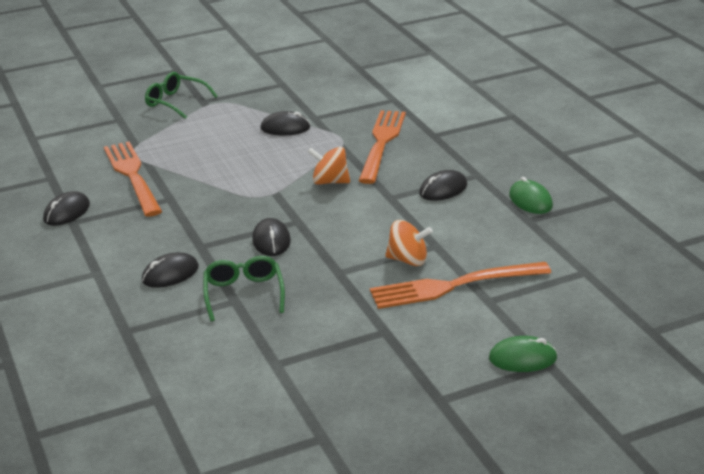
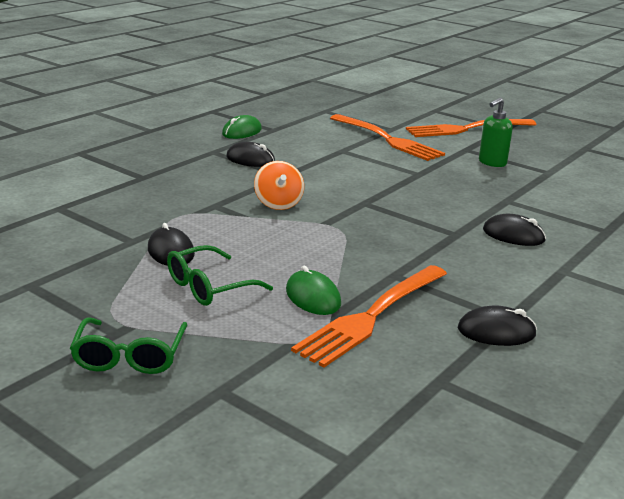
camera: 120 degrees left, 5 degrees down
green glasses [203,256,285,321] -> green glasses moved to [167,245,273,306]
black mouse [252,218,291,256] -> none
orange fork [359,110,406,184] -> orange fork moved to [406,119,536,137]
orange spinning top [385,220,433,266] -> none
green mouse [489,336,557,372] -> green mouse moved to [286,266,341,315]
none -> green soap dispenser [479,97,513,167]

